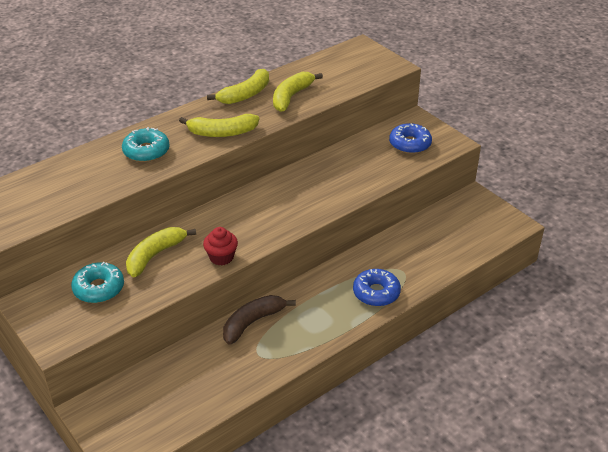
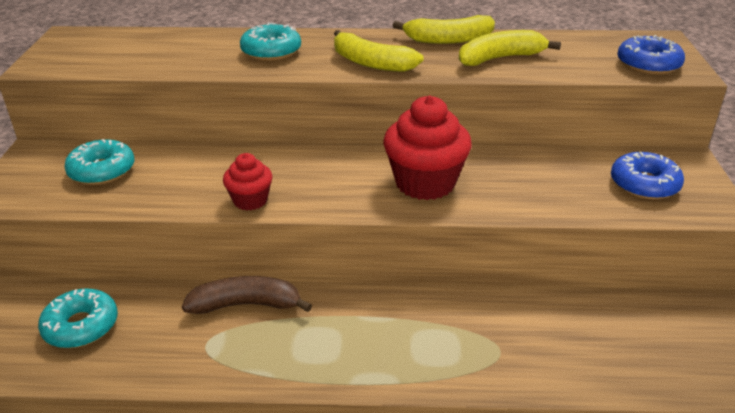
camera: 40 degrees right, 5 degrees down
yellow banana [126,227,196,277] -> none
blue donut [353,269,401,306] -> blue donut moved to [617,35,685,75]
none -> turquoise donut [38,288,118,348]
none -> red cupcake [383,95,472,200]

